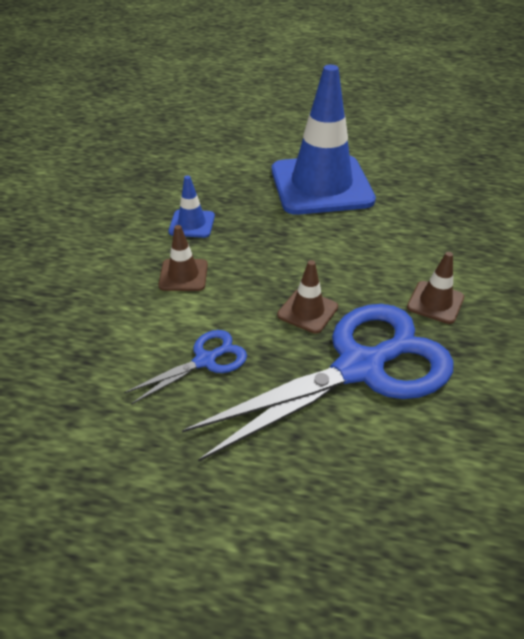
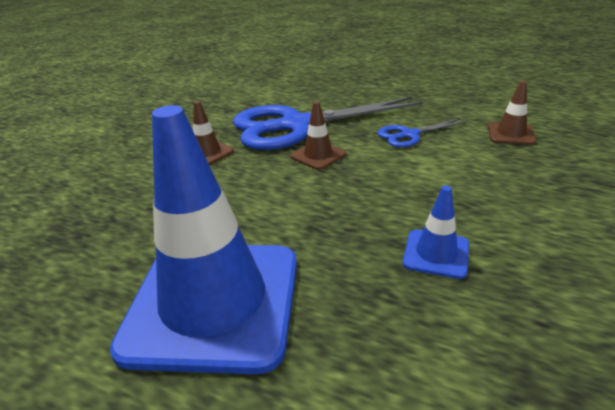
camera: 165 degrees left, 10 degrees down
brown traffic cone [158,225,208,291] -> brown traffic cone moved to [488,81,536,145]

